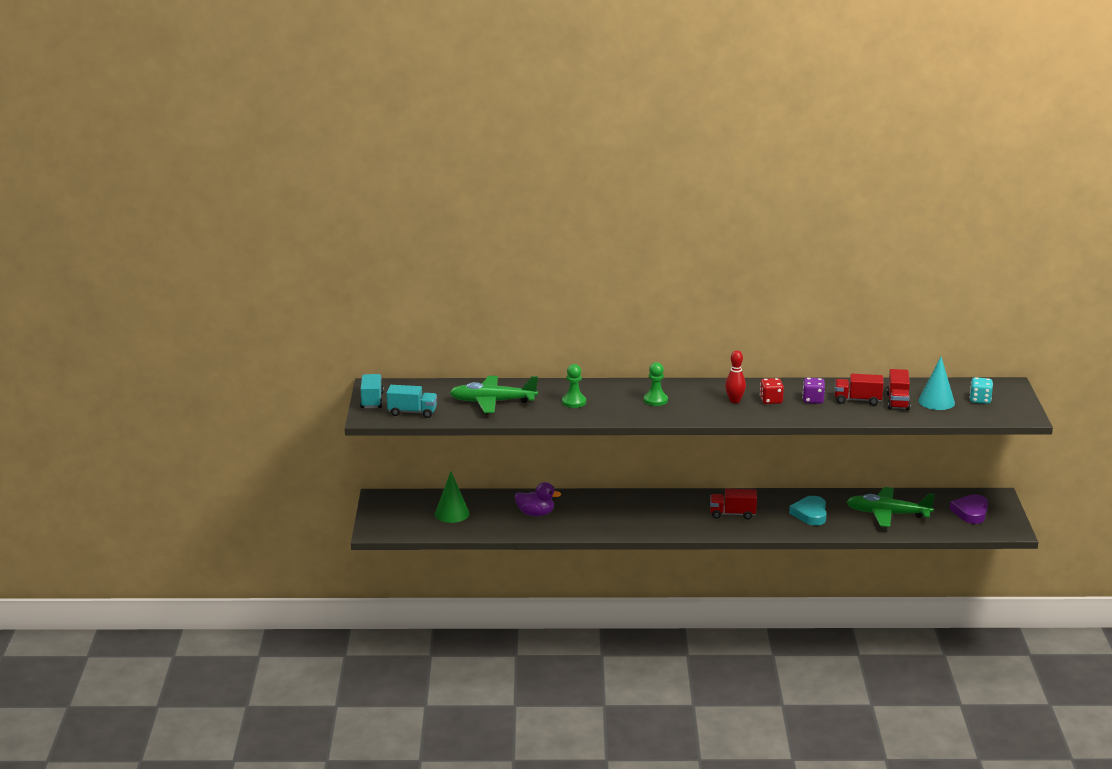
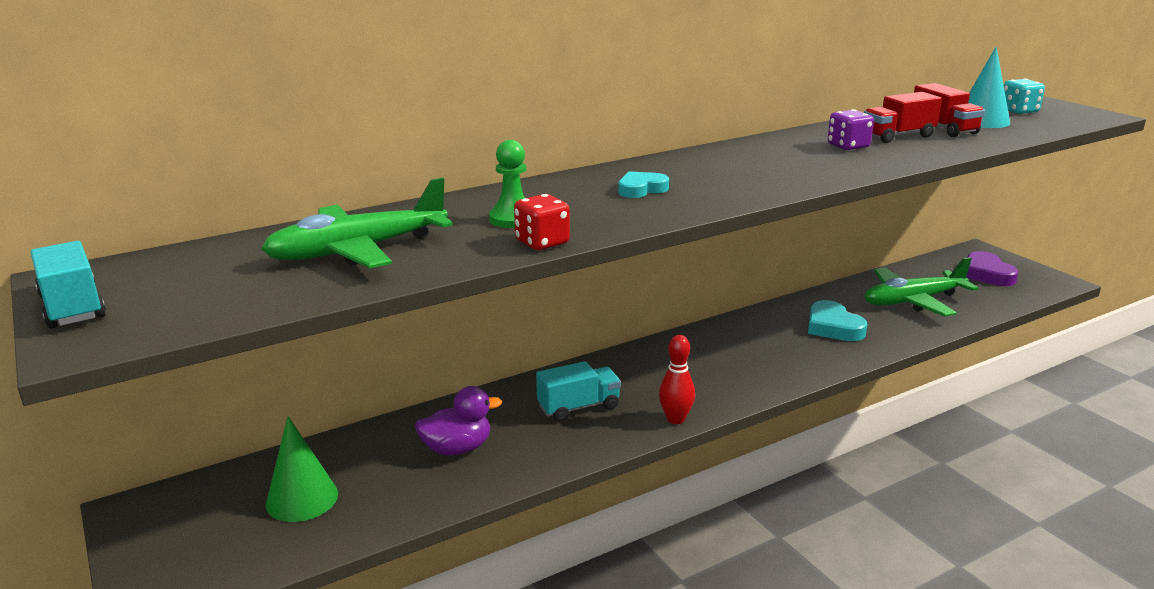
camera: 30 degrees left, 0 degrees up
turquoise truck [387,385,437,418] -> turquoise truck moved to [536,361,621,421]
green pawn [644,362,668,406] -> turquoise heart [618,171,669,198]
red truck [710,489,757,520] -> none
red bowling pin [725,350,746,403] -> red bowling pin moved to [659,335,695,424]
red dice [760,378,784,404] -> red dice moved to [514,194,570,250]

